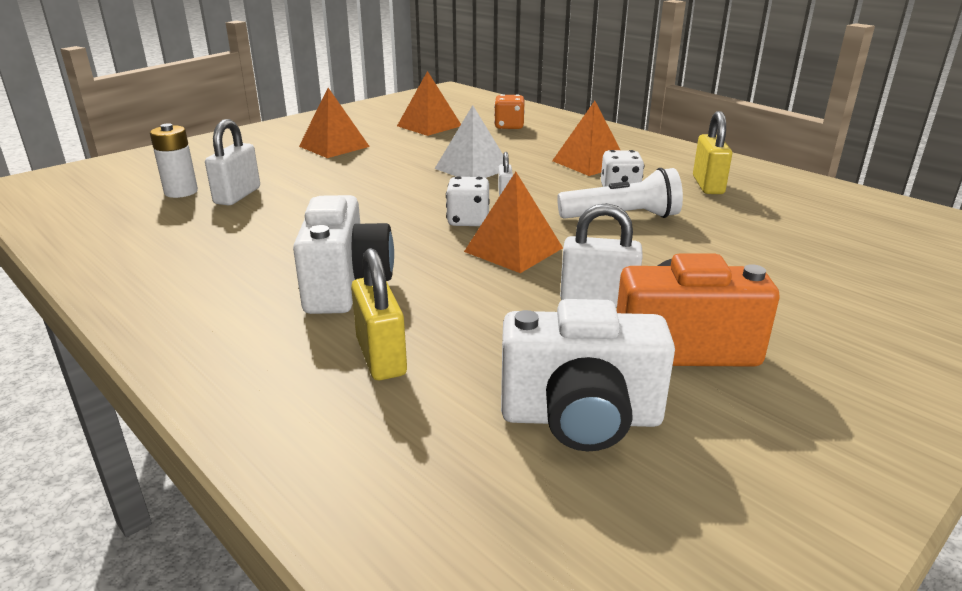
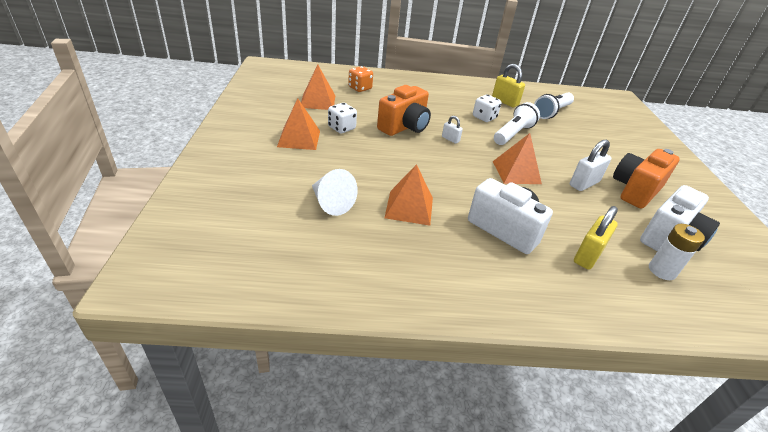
camera: 50 degrees left, 10 degrees up
white battery [150,123,198,198] -> white battery moved to [649,224,705,280]
white padlock [205,119,260,205] -> white cone [312,169,358,216]
yellow padlock [351,248,407,380] -> yellow padlock turned 75 degrees counterclockwise [574,206,618,270]
white pyramid [435,105,503,178] -> orange camera [377,85,431,136]
white dice [446,176,490,226] -> white dice moved to [328,103,357,133]
orange pyramid [552,101,620,176] -> orange pyramid moved to [384,164,433,226]
none -> white flashlight [534,93,574,119]

